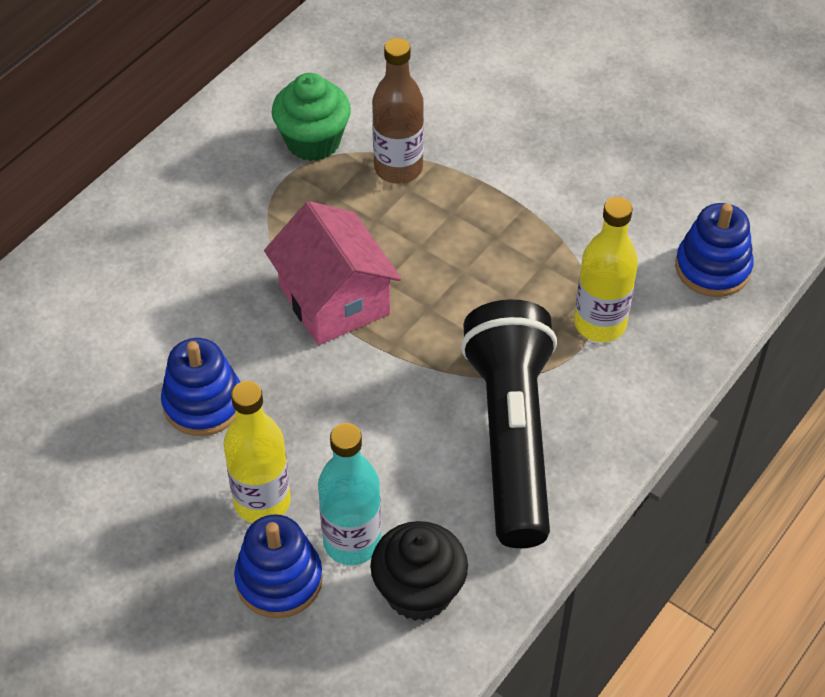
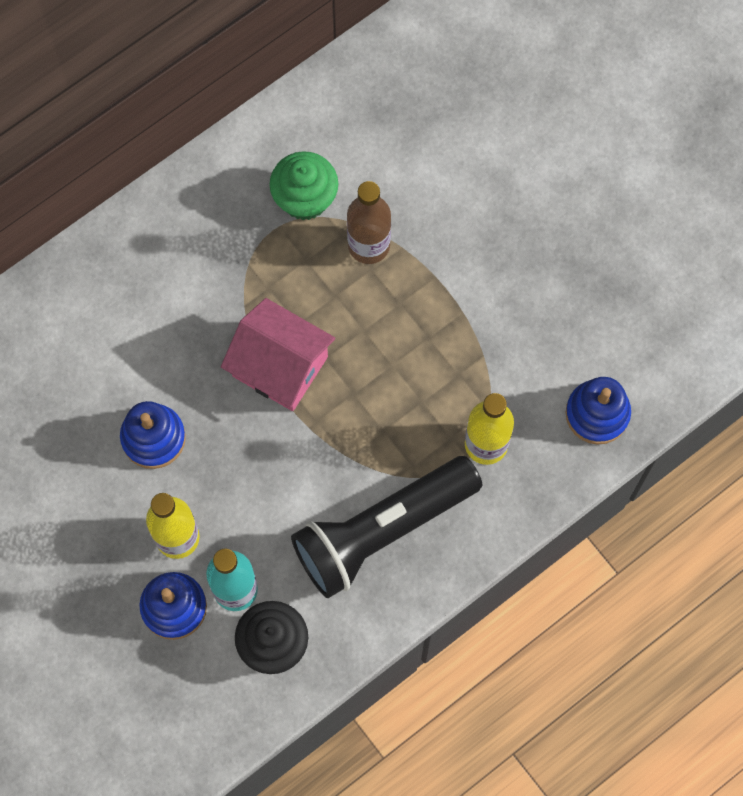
camera: 15 degrees right, 20 degrees up
pink house [264,201,401,345] -> pink house turned 45 degrees counterclockwise [221,298,335,411]
black flashlight [461,300,557,548] -> black flashlight turned 135 degrees counterclockwise [291,456,482,598]

